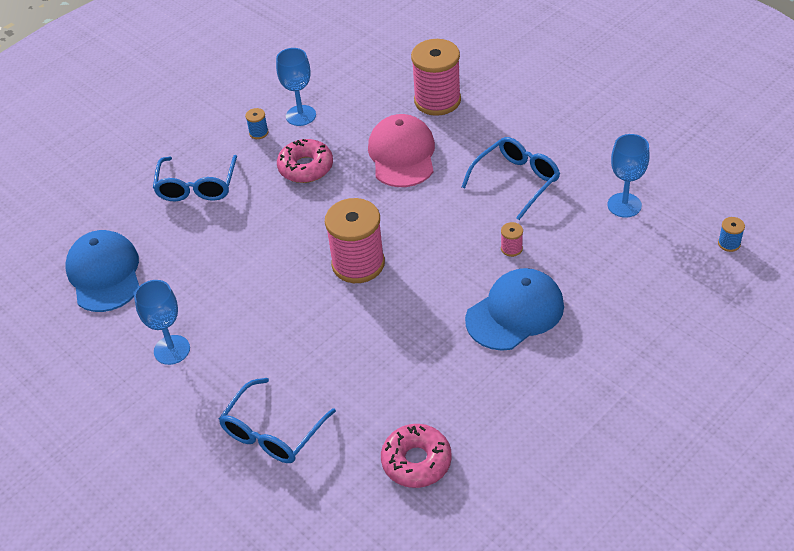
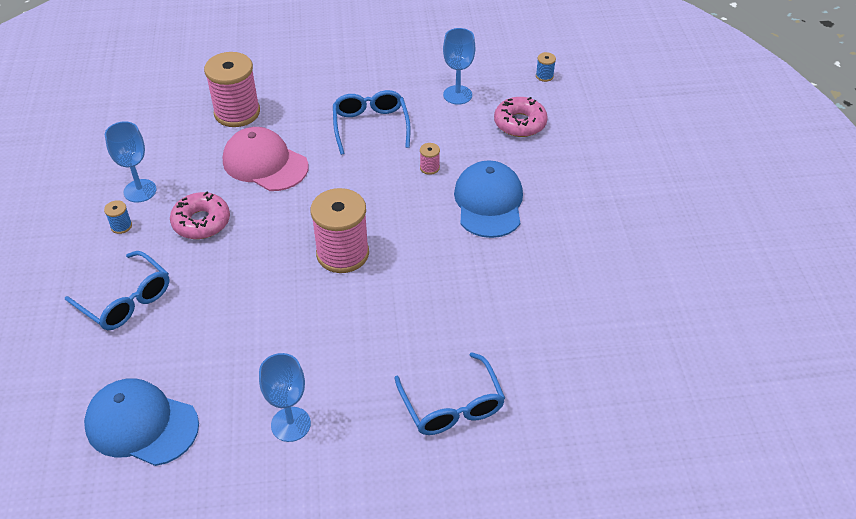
camera: 55 degrees left, 0 degrees up
pink donut [381,424,452,488] -> pink donut moved to [494,97,548,137]

